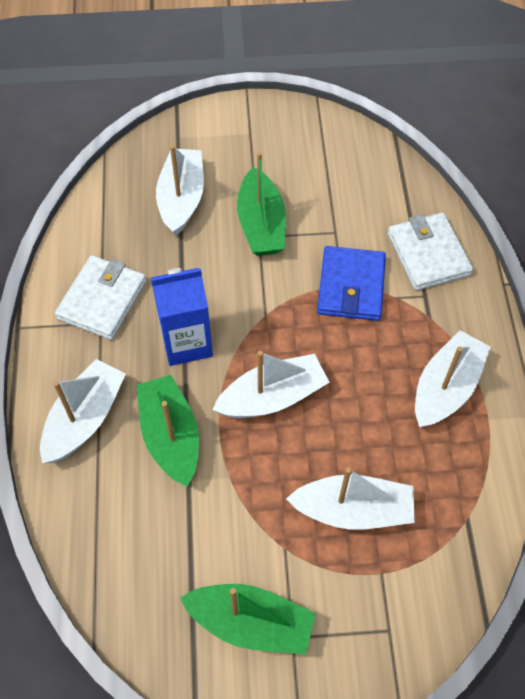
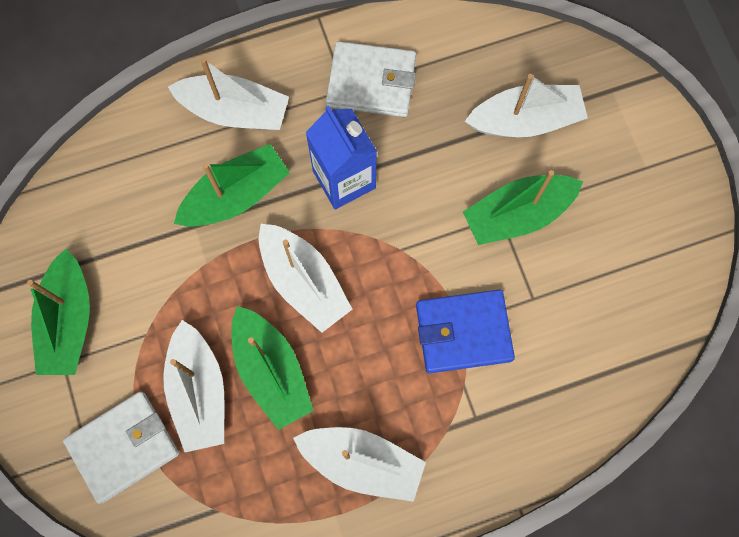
camera: 75 degrees right, 15 degrees up
white wallet [388,213,473,291] -> white wallet moved to [63,391,179,504]
none -> green boat [231,306,314,430]

